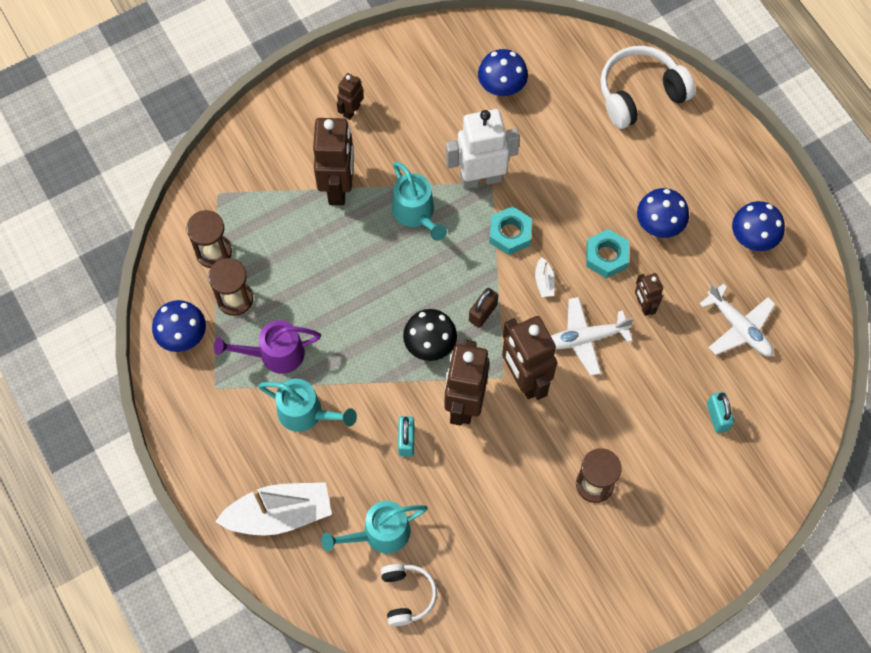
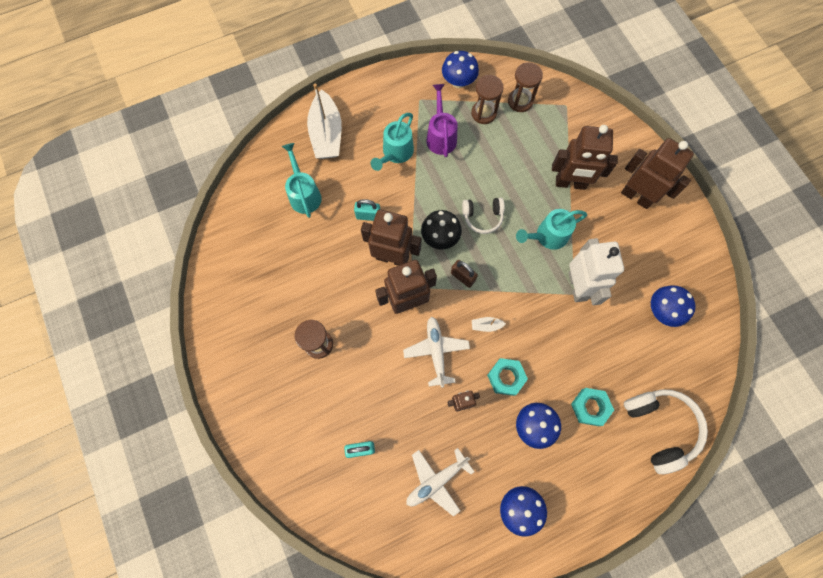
camera: 95 degrees right, 5 degrees up
brown robot [337,73,364,120] -> brown robot [621,138,694,209], size x1.96
white headphones [381,564,437,626] -> white headphones moved to [462,198,505,234]
turquoise nut [489,206,532,255] -> turquoise nut moved to [571,388,614,426]

